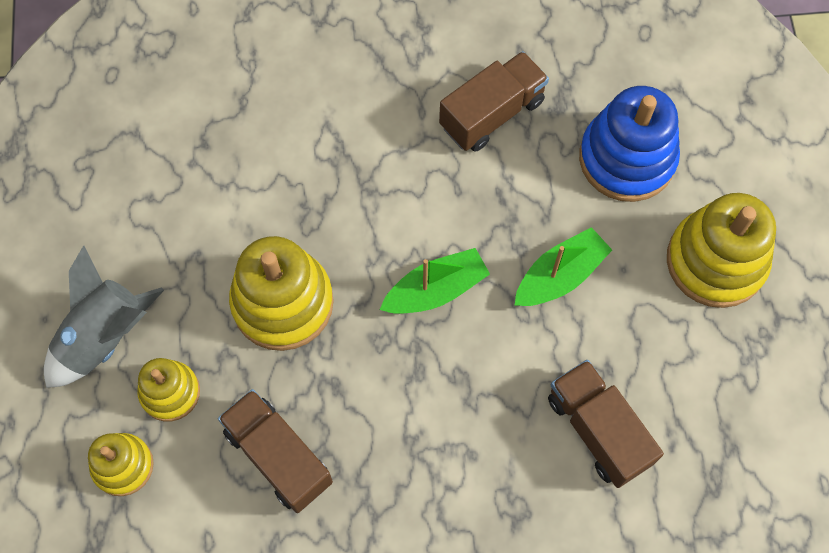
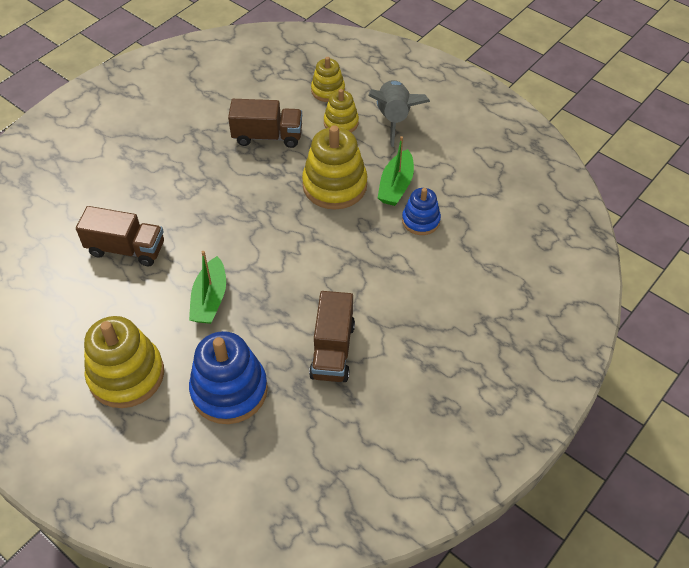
camera: 135 degrees right, 15 degrees down
green boat [380,248,490,314] -> green boat moved to [378,136,414,206]
none -> blue stacking toy [402,188,441,235]

